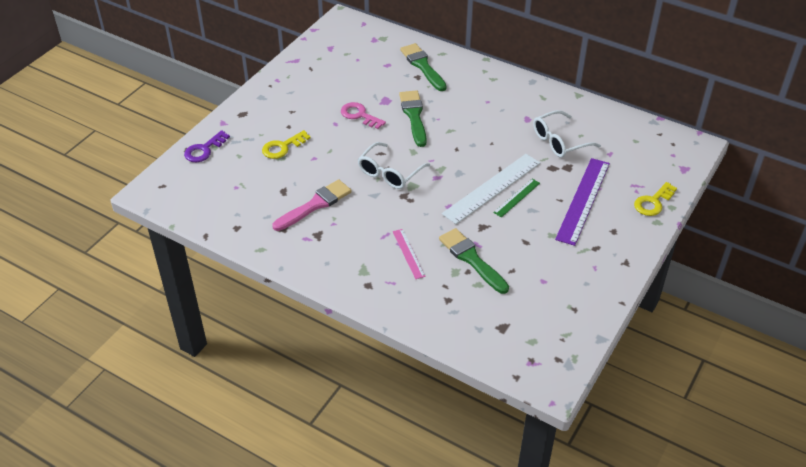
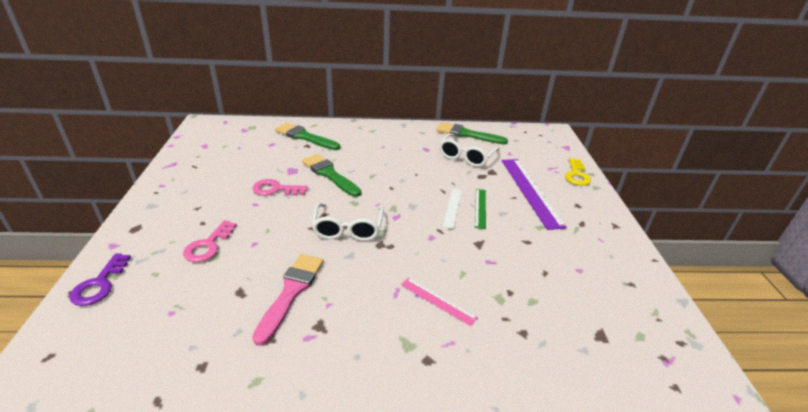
camera: 35 degrees left, 10 degrees down
yellow key [262,130,311,159] -> pink key [183,220,237,263]
green brush [439,228,509,294] -> green brush moved to [436,122,508,144]
white ruler [442,154,540,224] -> white ruler [443,189,462,229], size x0.51

